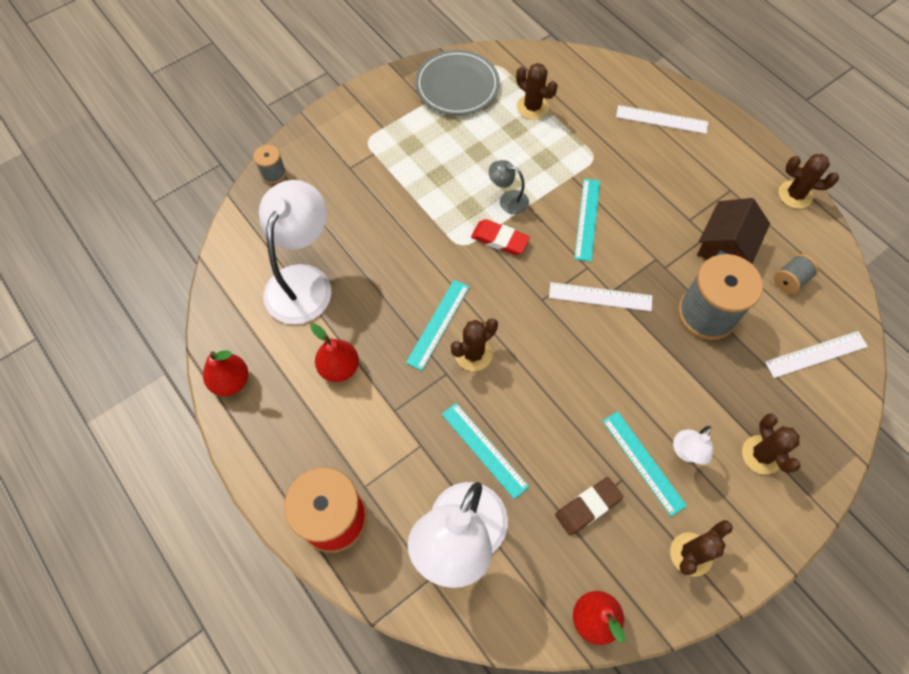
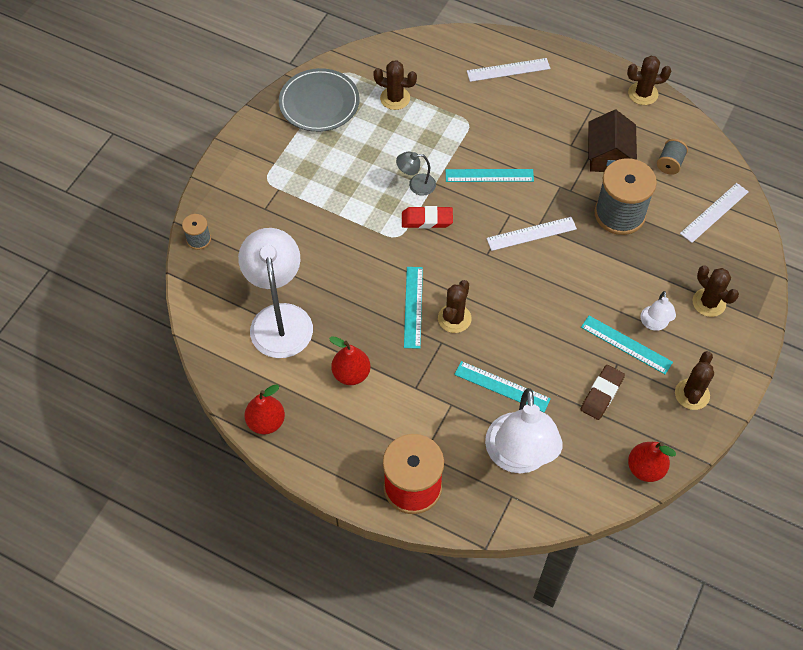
camera: 25 degrees left, 5 degrees down
turquoise ruler [574,179,600,262] -> turquoise ruler turned 75 degrees counterclockwise [446,169,534,182]

